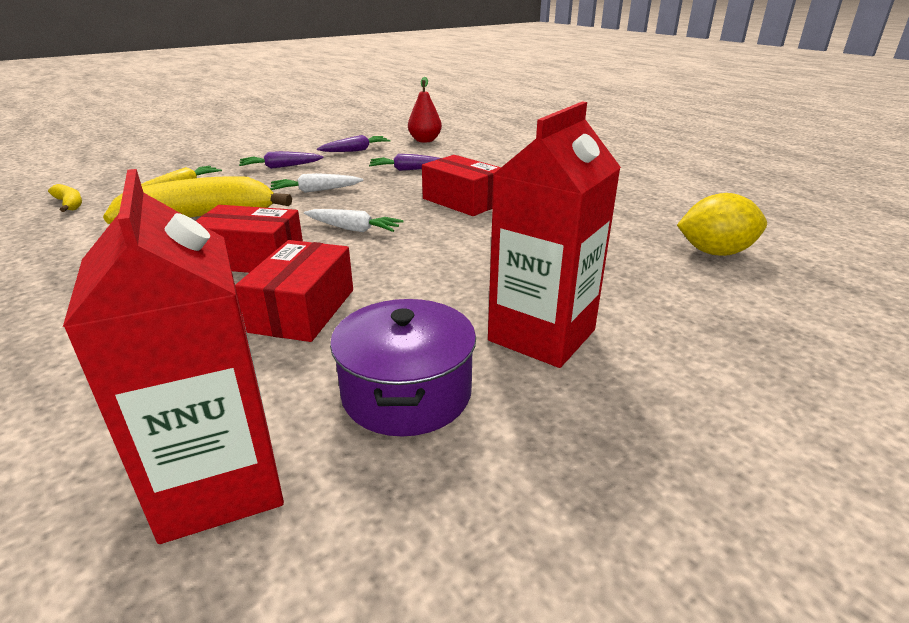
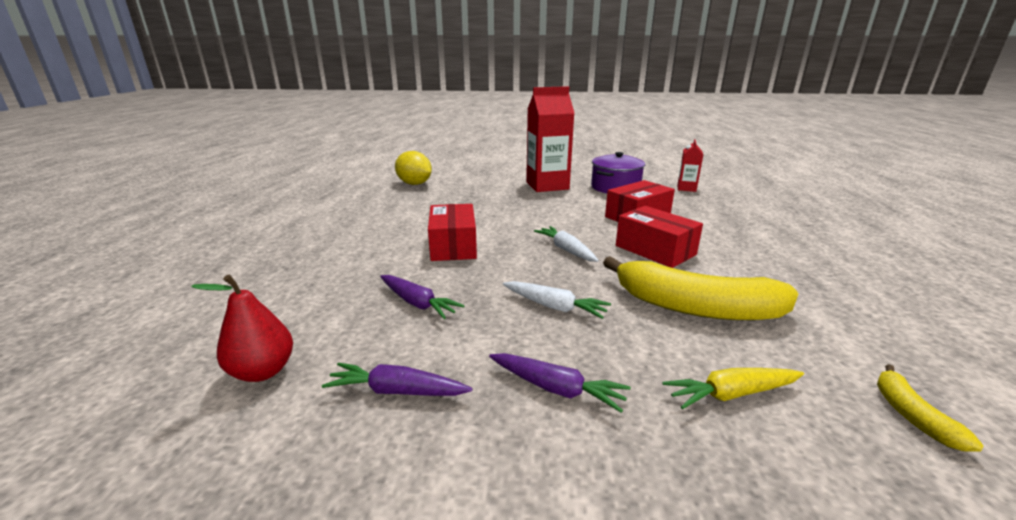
camera: 140 degrees left, 5 degrees down
red carton [63,169,284,544] -> red carton [677,139,703,192], size x0.50

